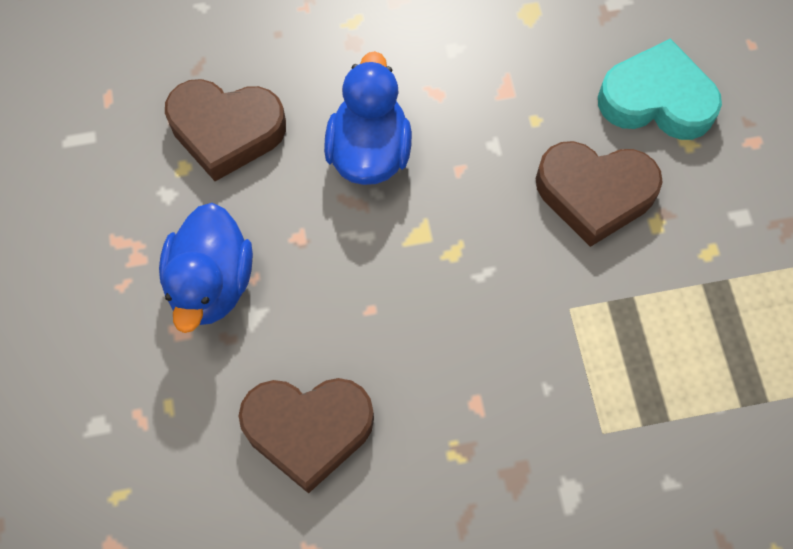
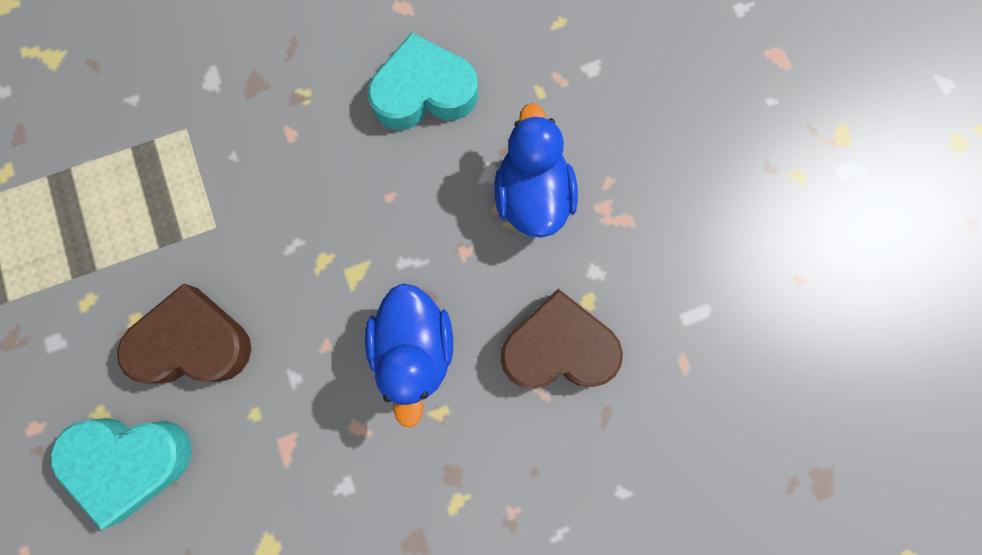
camera: 170 degrees right, 10 degrees up
brown heart [239,378,374,494] -> turquoise heart [368,32,478,130]

